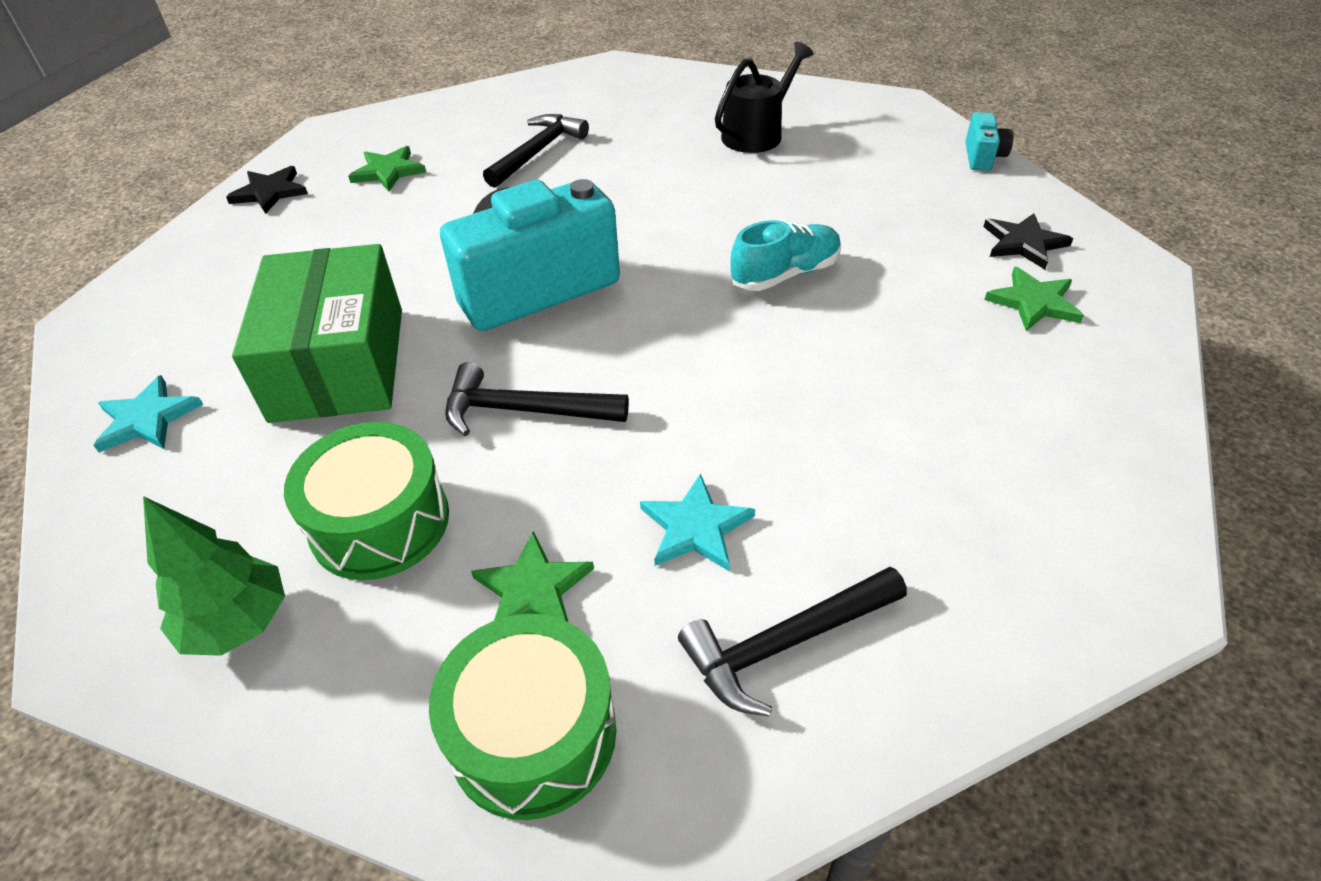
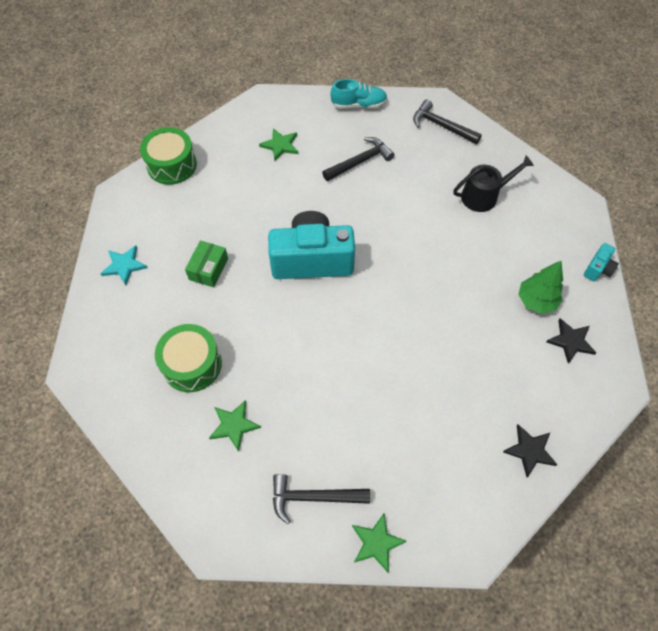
camera: 25 degrees right, 15 degrees up
green tree [143,496,285,656] -> green tree moved to [518,261,563,314]
black star [226,166,308,214] -> black star moved to [503,425,557,477]
green box [232,244,402,423] -> green box [185,241,228,287], size x0.50
green drum [429,614,616,820] -> green drum moved to [140,127,197,185]
black hammer [445,362,629,436] -> black hammer moved to [413,99,482,144]
turquoise star [640,474,755,571] -> none
turquoise shoe [730,220,841,291] -> turquoise shoe moved to [331,79,387,109]
green star [984,267,1084,331] -> green star moved to [352,514,407,573]

